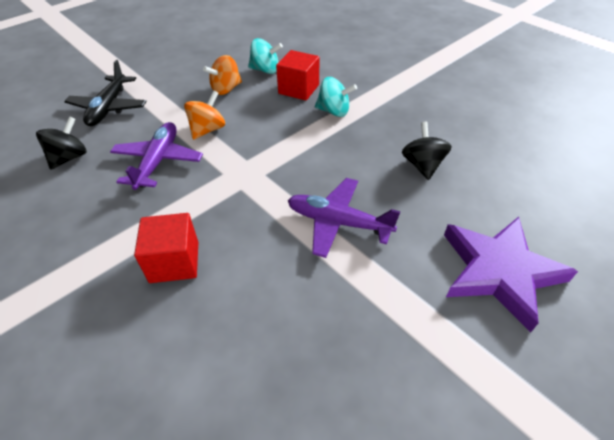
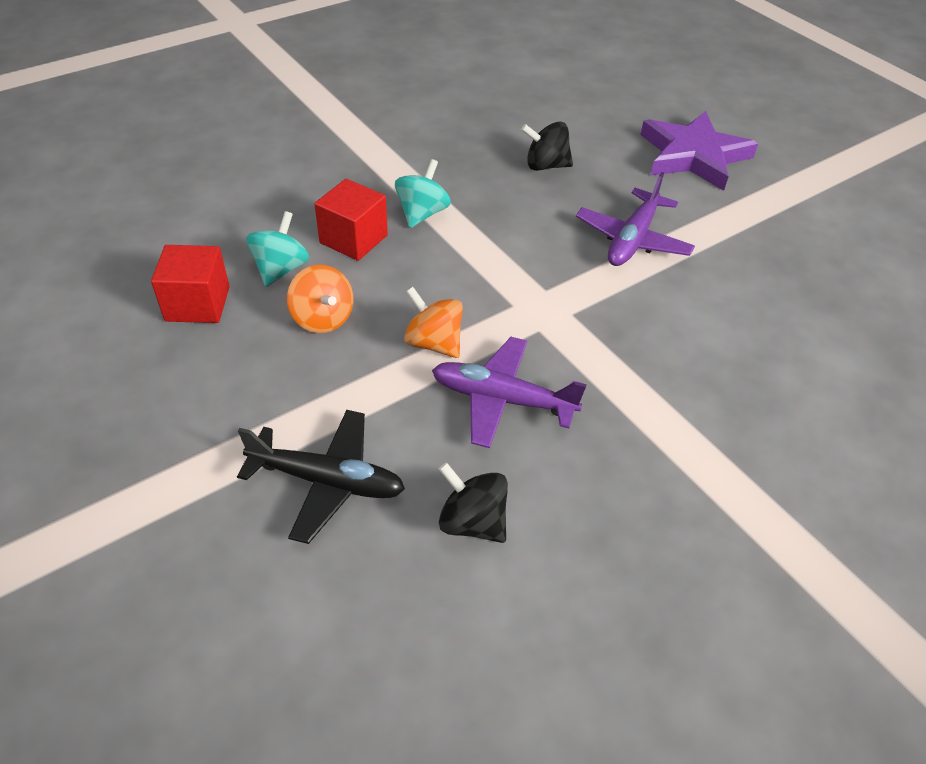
camera: 85 degrees left, 0 degrees up
red cube [134,213,198,283] -> red cube moved to [151,245,230,323]

